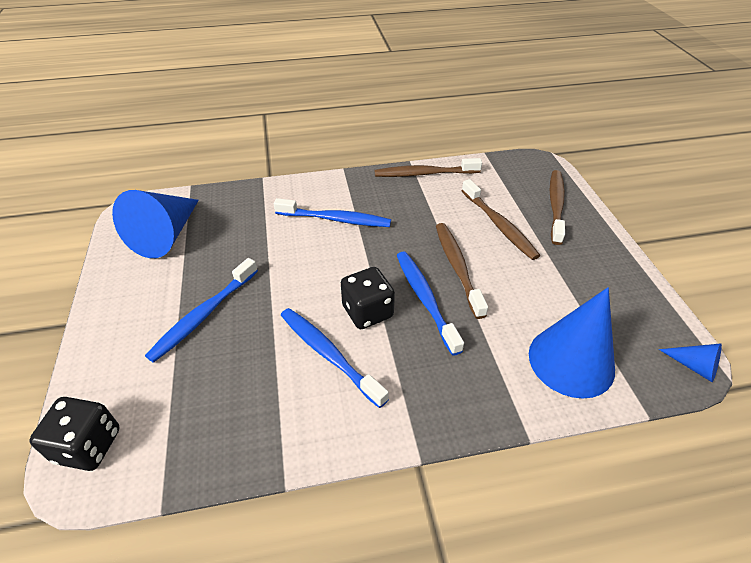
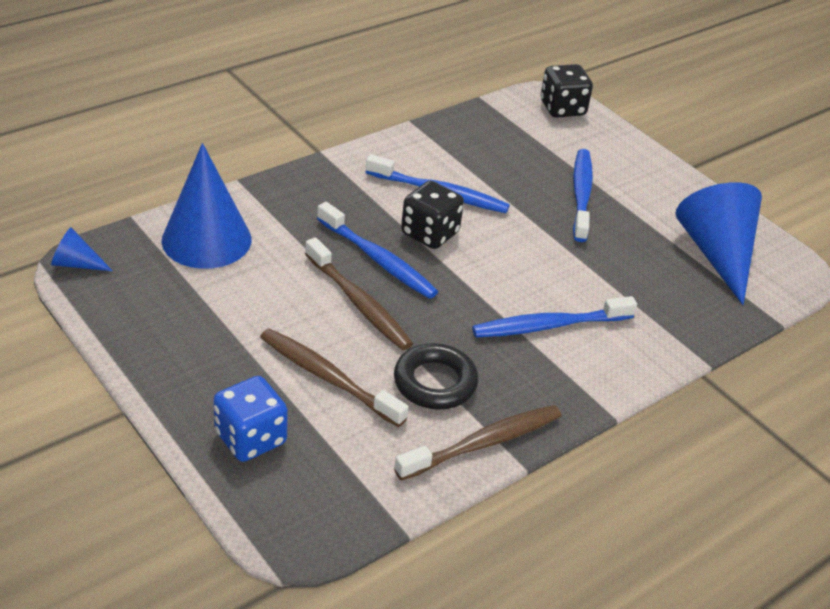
camera: 150 degrees right, 5 degrees down
brown toothbrush [550,170,565,245] -> blue dice [213,376,288,462]
none -> black ring [394,343,478,410]

